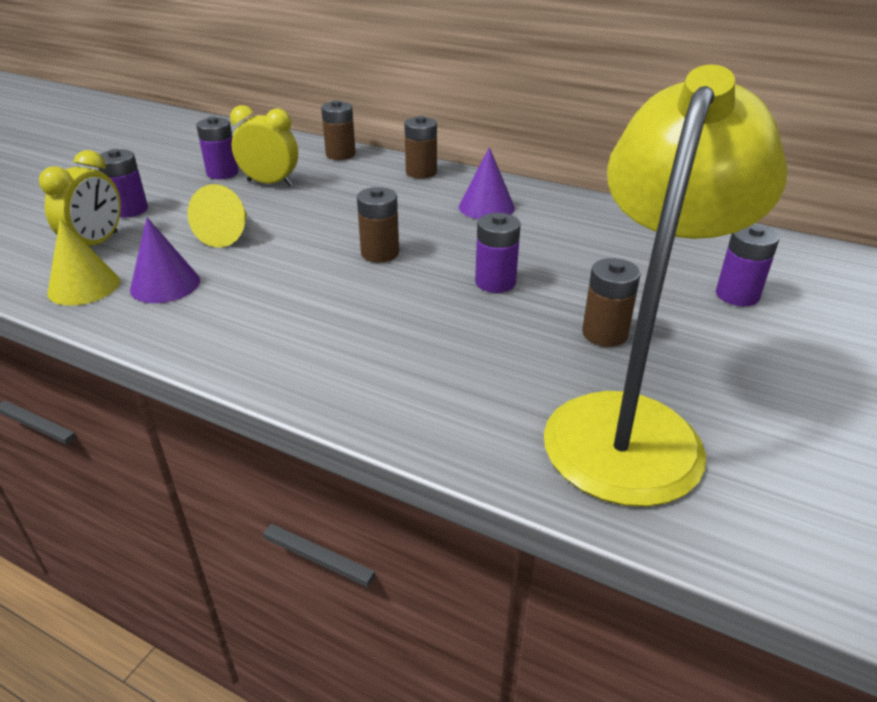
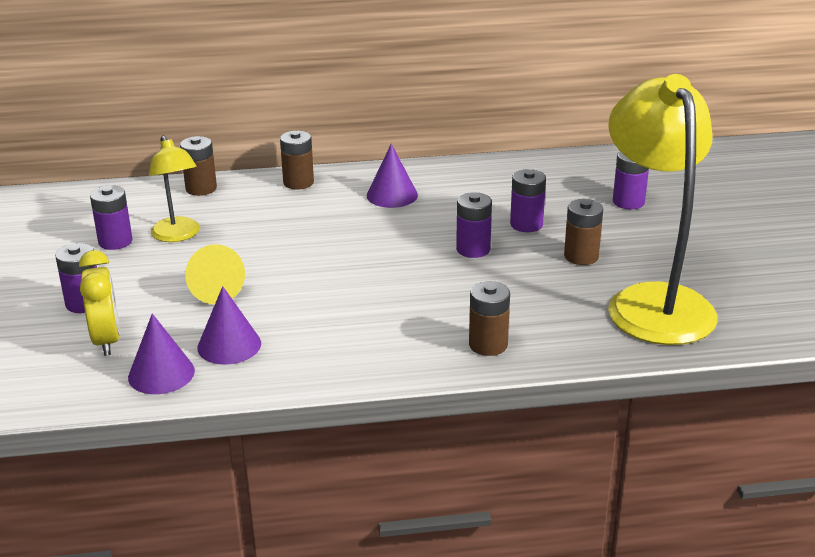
camera: 35 degrees left, 5 degrees down
yellow cone [48,219,120,306] -> purple cone [128,313,195,394]
yellow clock [230,105,298,186] -> yellow lamp [149,135,200,242]
brown battery [357,187,399,263] -> brown battery moved to [469,281,510,356]
none -> purple battery [510,169,546,232]

